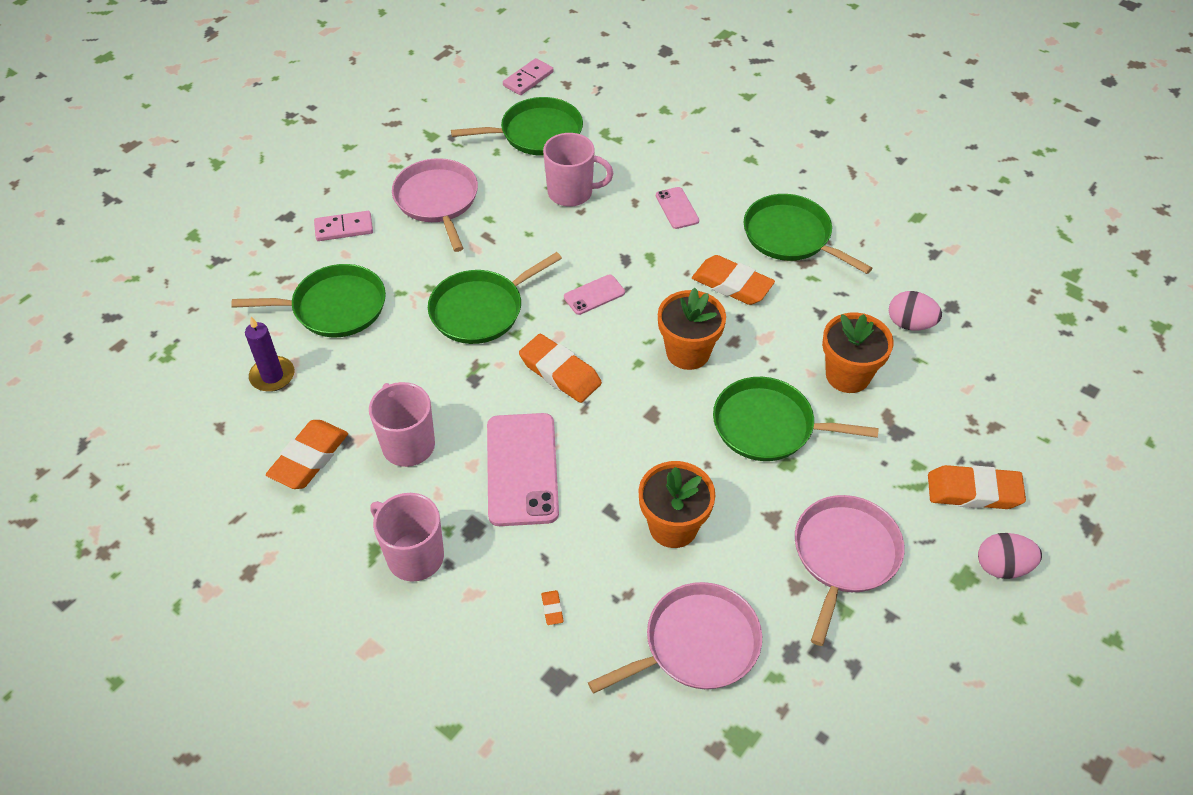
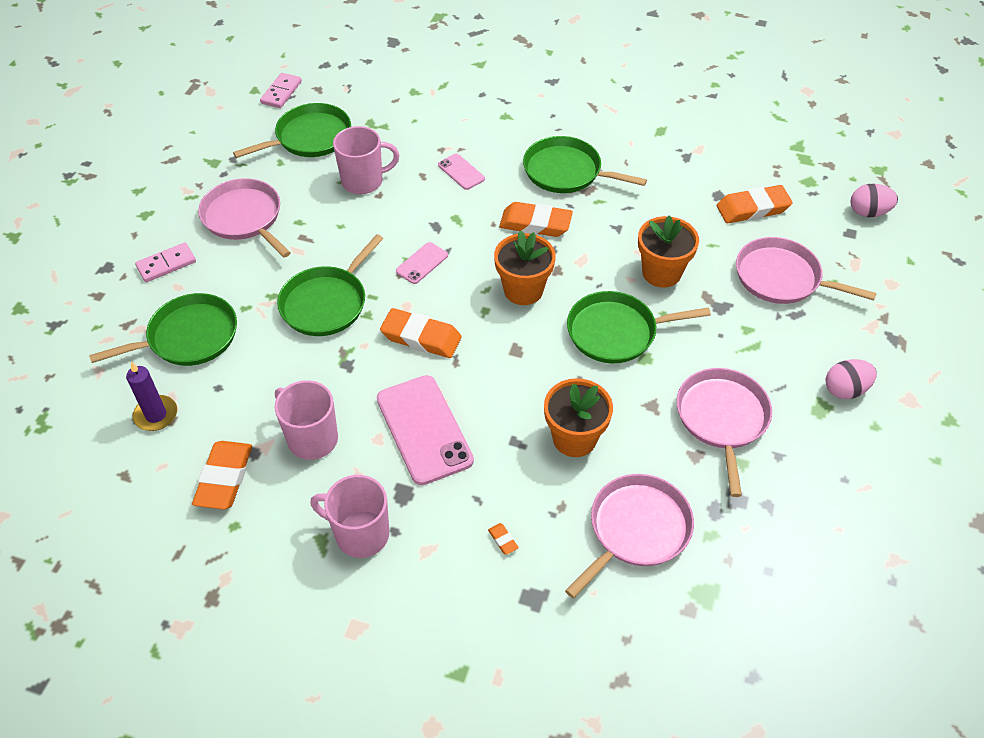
camera: 20 degrees left, 0 degrees up
pink egg [889,291,942,331] -> pink egg moved to [851,184,898,217]
orange eraser [928,465,1026,509] -> orange eraser moved to [717,185,793,223]
none -> pink pan [736,237,877,304]

